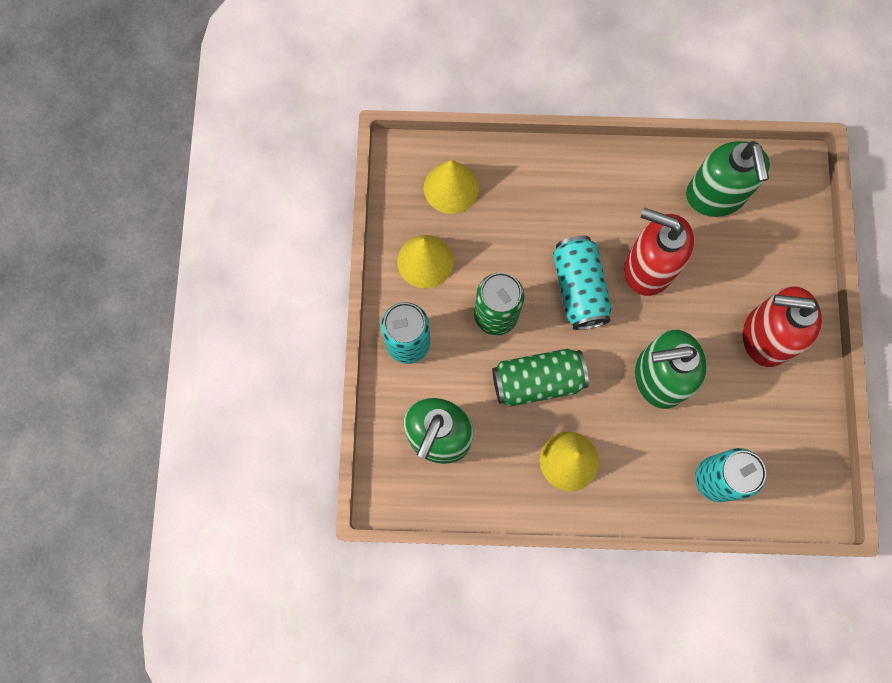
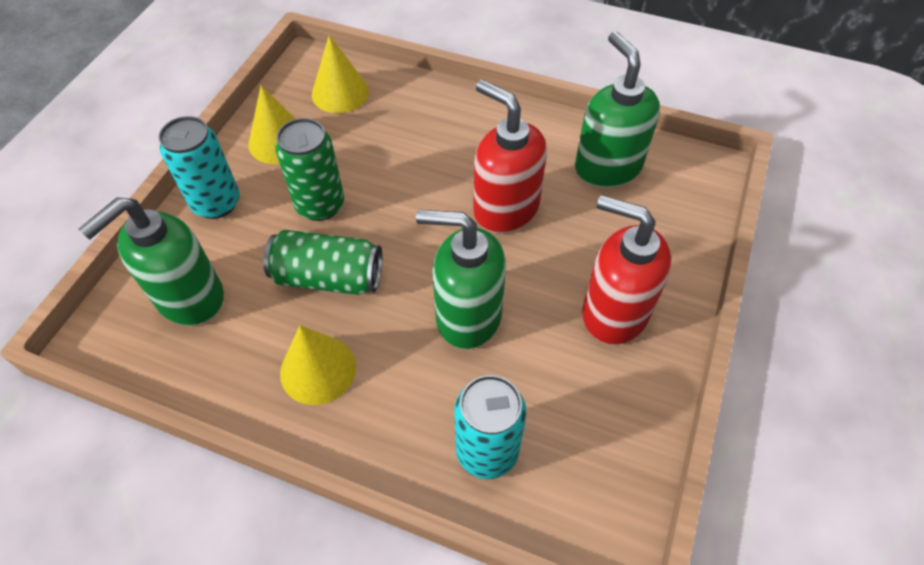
camera: 20 degrees right, 20 degrees down
turquoise can [553,236,612,330] -> none
green soap dispenser [686,141,770,217] -> green soap dispenser turned 150 degrees clockwise [575,31,660,188]

